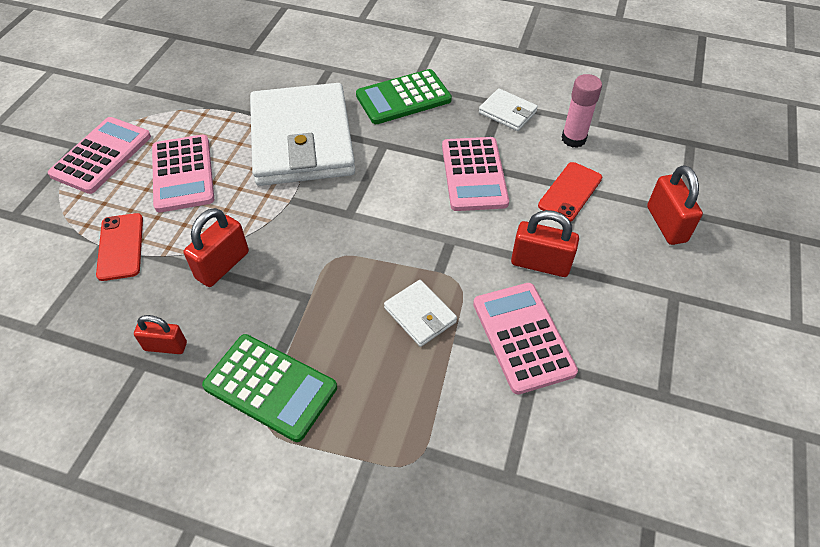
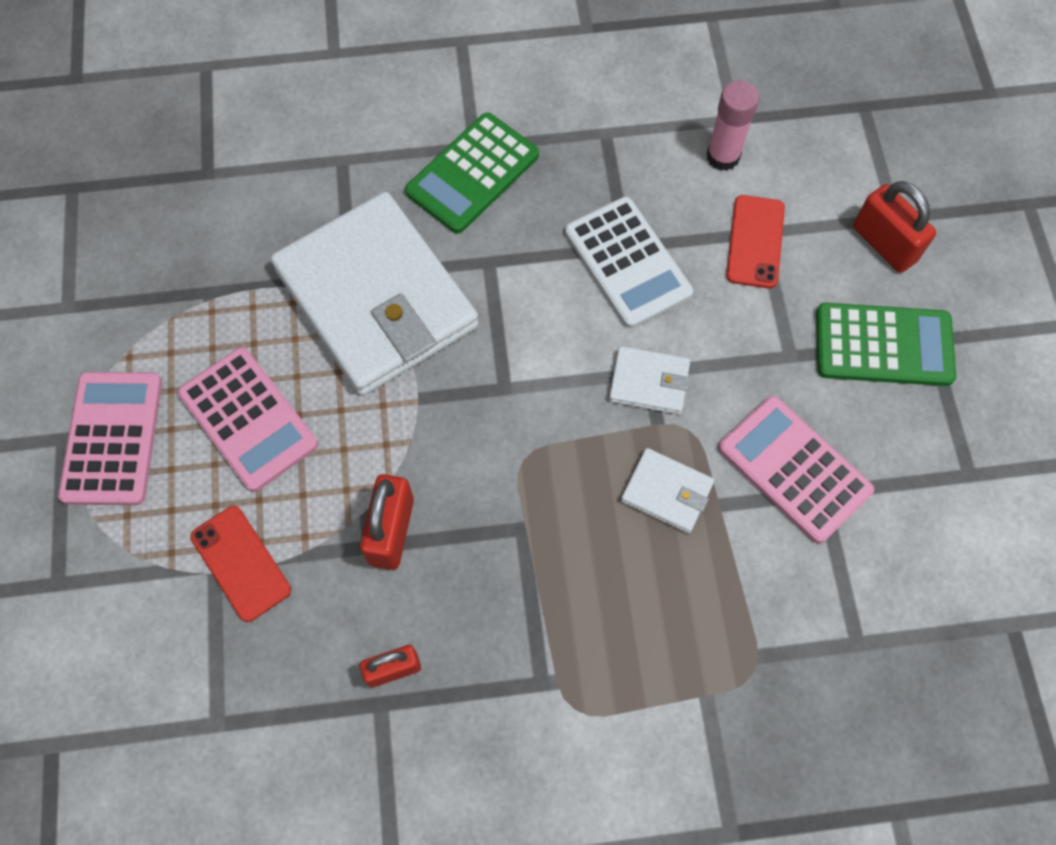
camera: 25 degrees left, 15 degrees up
green calculator [202,334,337,442] -> green calculator moved to [816,303,956,386]
pink calculator [442,137,509,211] -> white calculator [565,197,693,328]
white wallet [479,88,538,131] -> white wallet moved to [609,346,690,415]
red padlock [511,210,579,277] -> none

